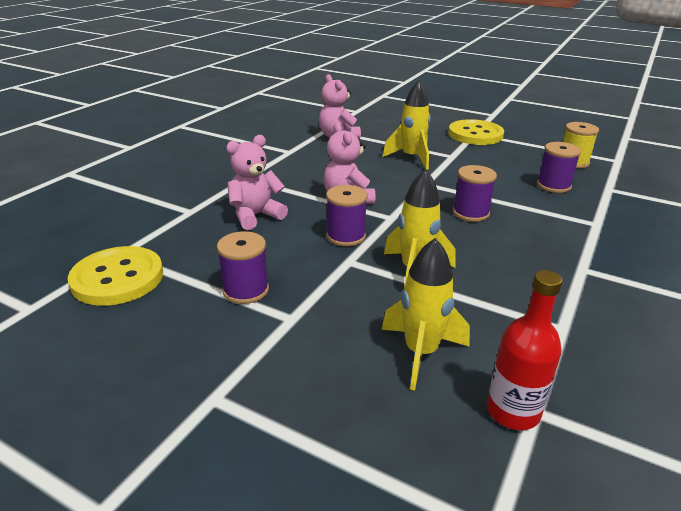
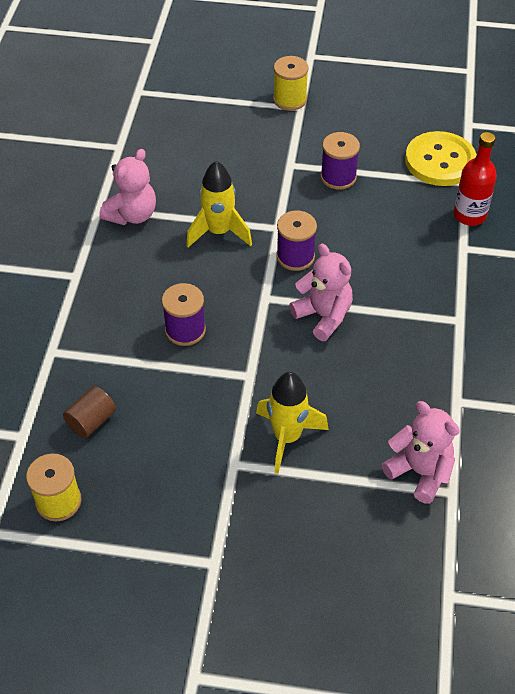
camera: 160 degrees right, 20 degrees up
pink teddy bear [226,135,288,230] -> pink teddy bear moved to [99,149,156,225]
yellow rocket [382,238,470,390] -> none
yellow button [448,119,504,145] -> none
red bottle [487,270,563,430] -> red bottle moved to [454,132,497,226]
purple spool [537,142,581,193] -> brown cylinder [63,386,116,438]
none -> yellow spool [273,56,309,111]

